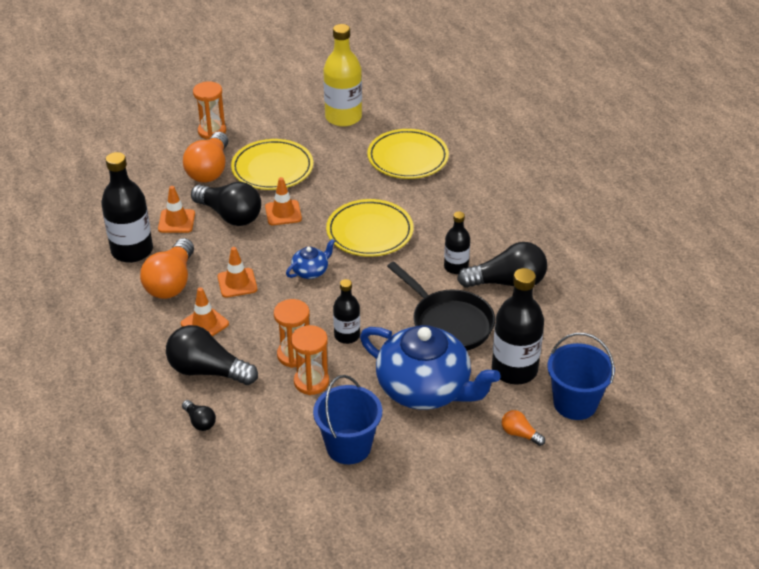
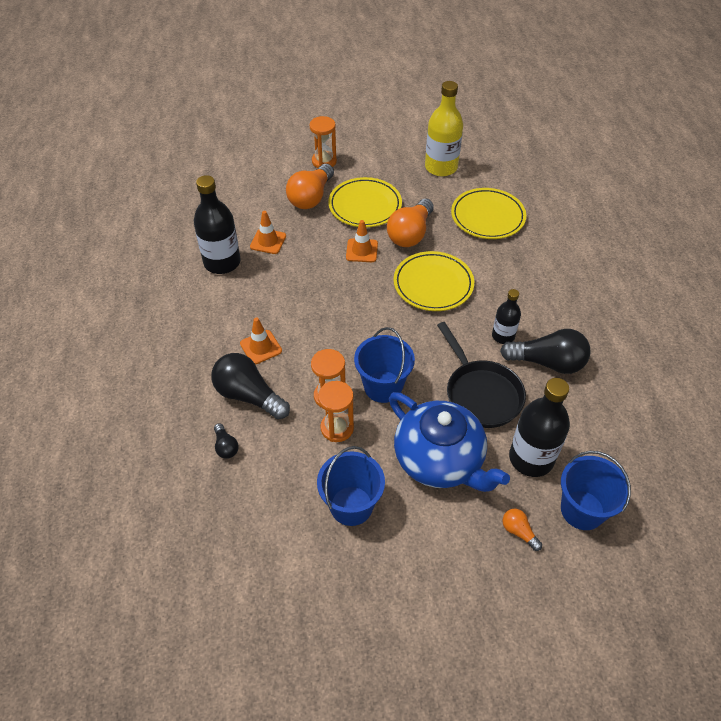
camera: 15 degrees right, 10 degrees up
orange light bulb [140,238,194,299] -> orange light bulb moved to [387,199,434,247]
black light bulb [191,182,261,226] -> none
orange traffic cone [218,247,257,298] -> none
blue teapot [286,239,335,279] -> none
black bottle [333,279,360,344] -> blue bucket [354,327,415,403]

